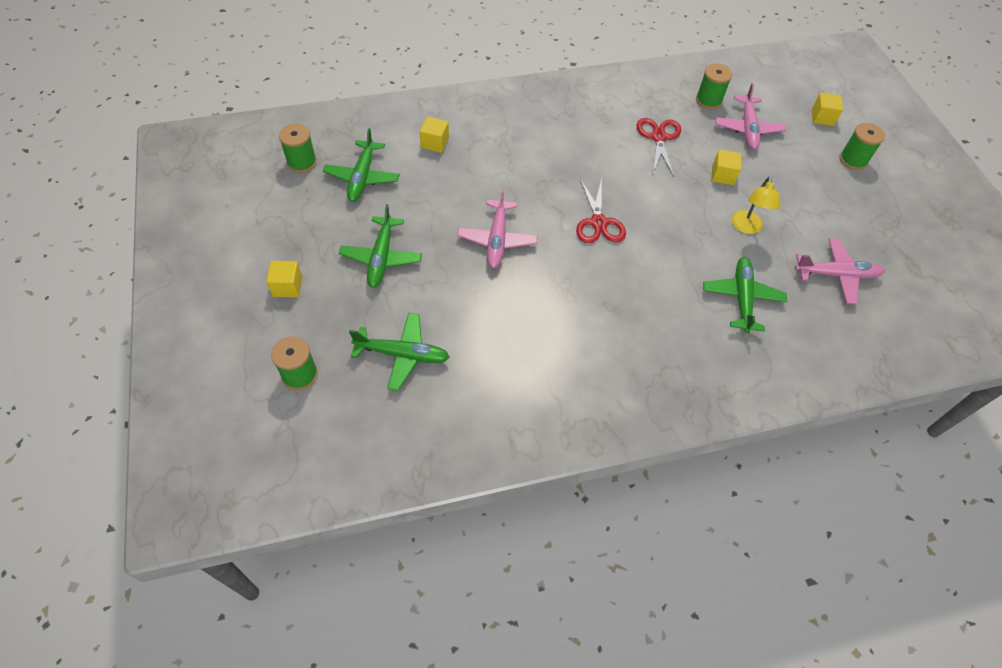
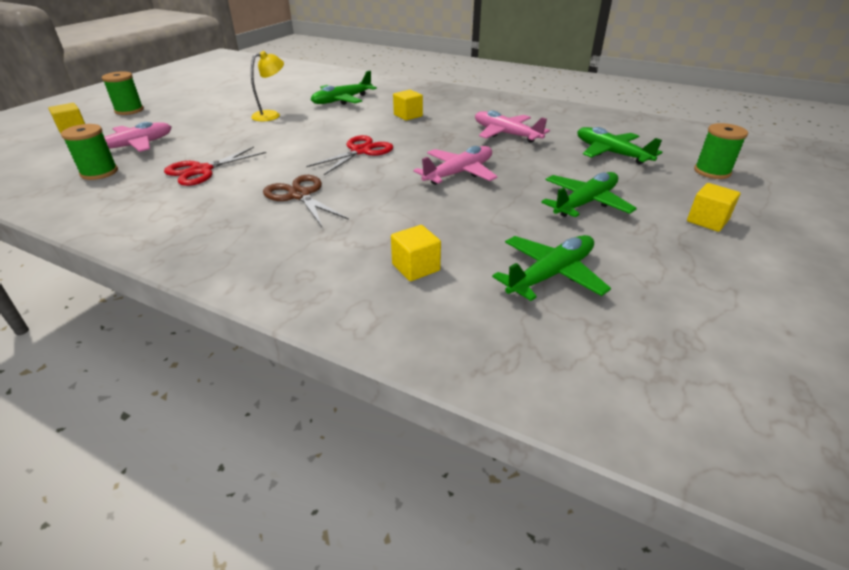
camera: 135 degrees left, 20 degrees down
green spool [279,124,317,173] -> none
yellow cube [711,150,742,185] -> yellow cube moved to [393,90,423,121]
pink plane [795,238,885,304] -> pink plane moved to [475,111,550,143]
none -> brown scissors [263,175,349,227]

